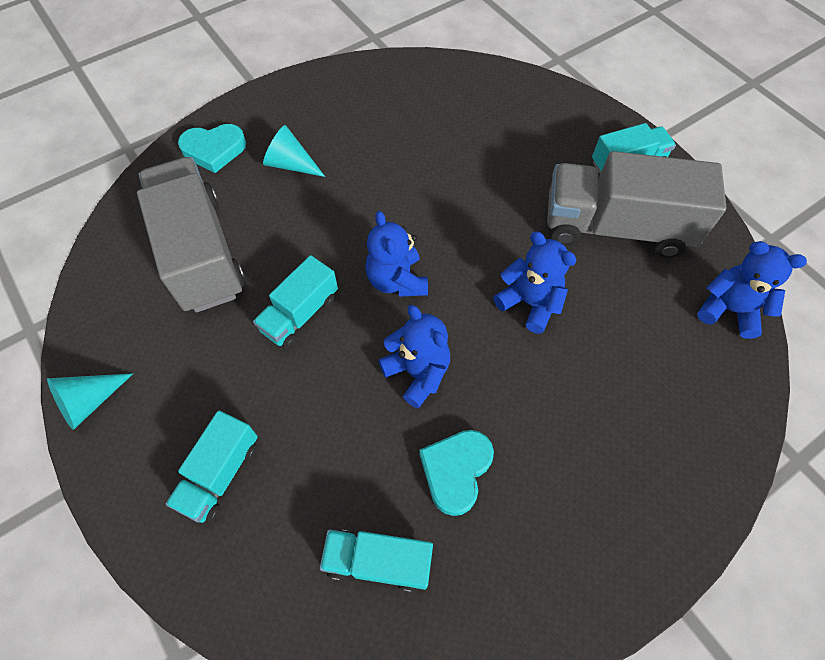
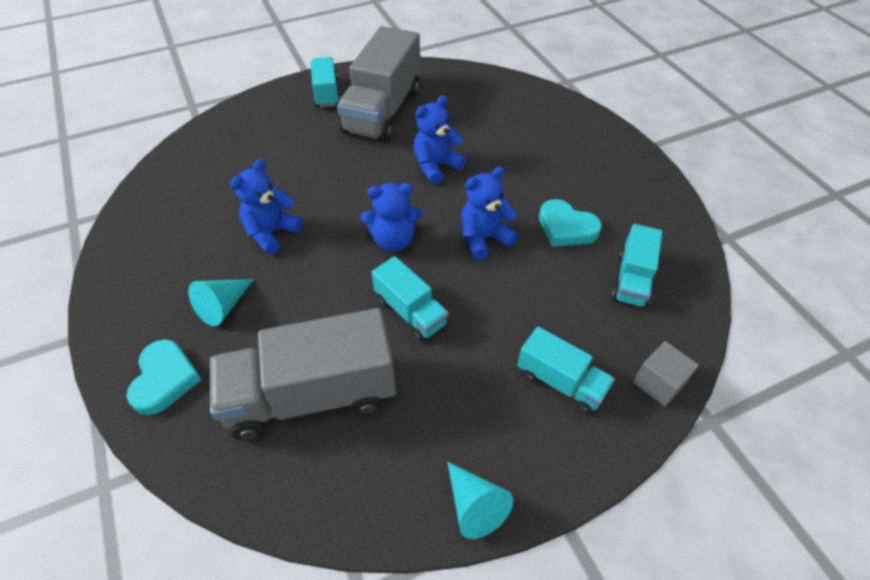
camera: 80 degrees left, 10 degrees down
blue teddy bear [697,241,807,339] -> blue teddy bear moved to [230,159,303,254]
none -> grey cube [633,341,699,407]

